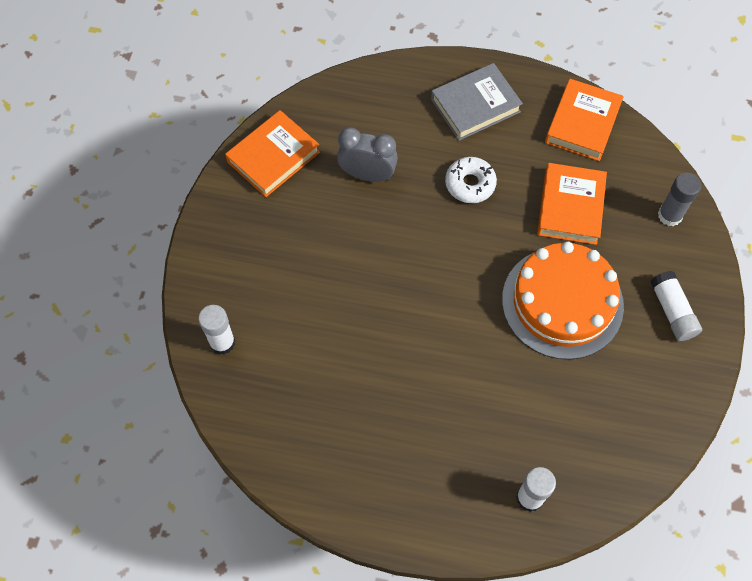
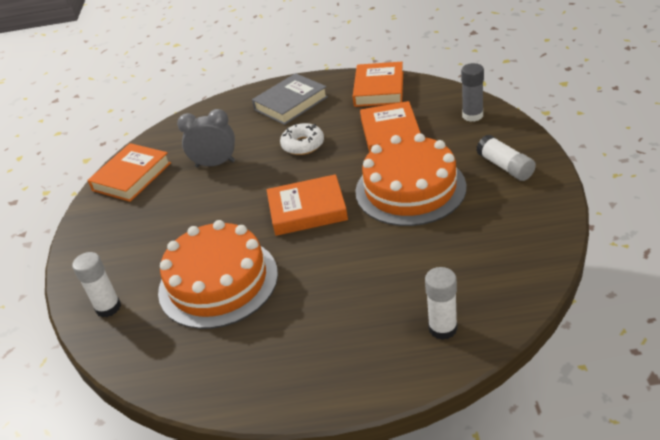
camera: 10 degrees left, 25 degrees down
none -> orange cake [158,220,278,329]
none -> orange book [267,174,348,236]

